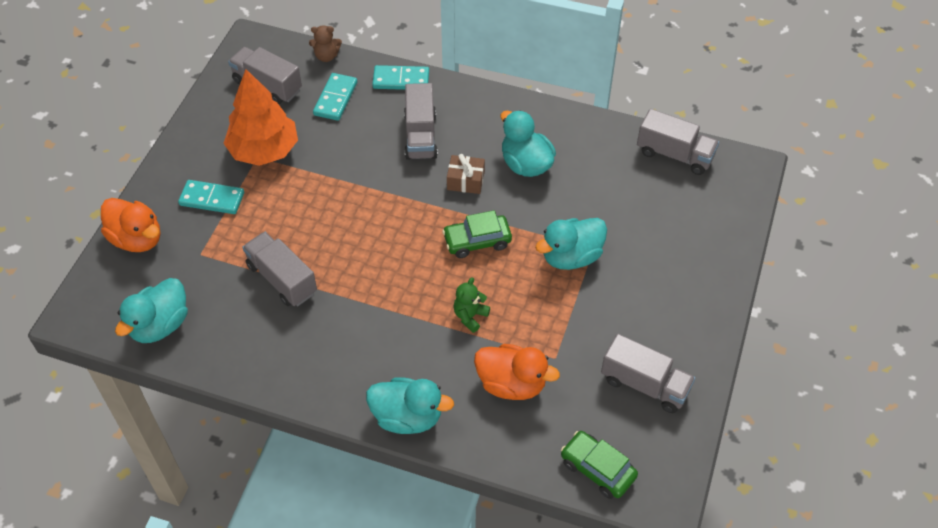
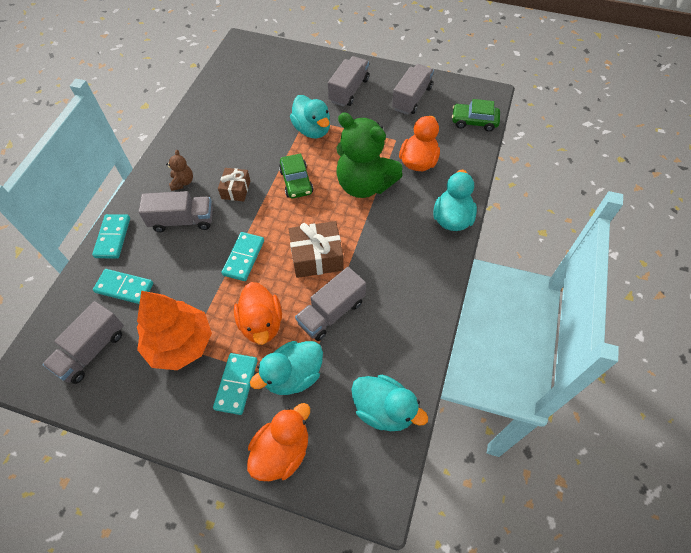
camera: 90 degrees left, 5 degrees up
brown teddy bear [309,25,342,62] -> brown teddy bear moved to [166,150,193,191]
green teddy bear [453,277,490,333] -> green teddy bear [336,112,403,198], size x2.40
turquoise duck [500,110,556,177] -> turquoise duck moved to [250,341,323,395]
green car [561,431,638,499] -> green car turned 60 degrees clockwise [452,99,500,132]
grey truck [637,109,719,175] -> grey truck moved to [328,56,369,107]
none -> turquoise domino [221,232,264,281]
none -> orange duck [234,282,282,345]
none -> brown gift [289,221,344,278]

